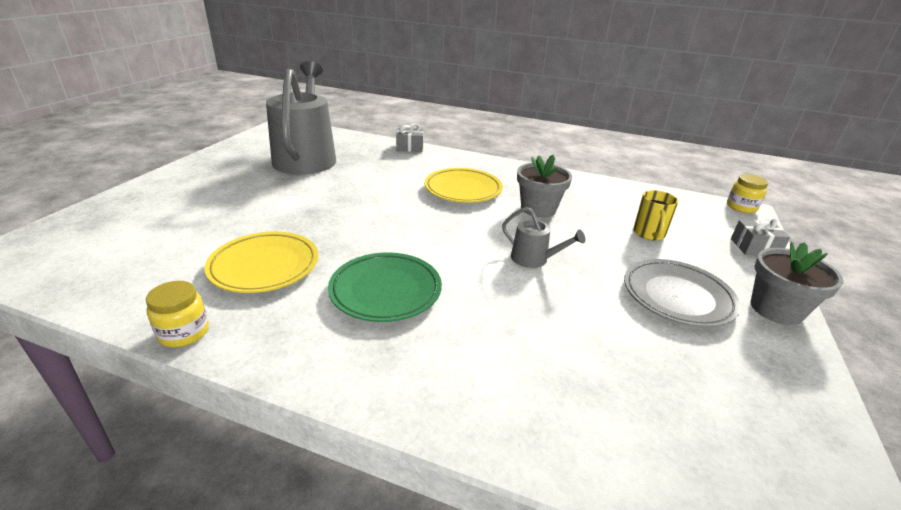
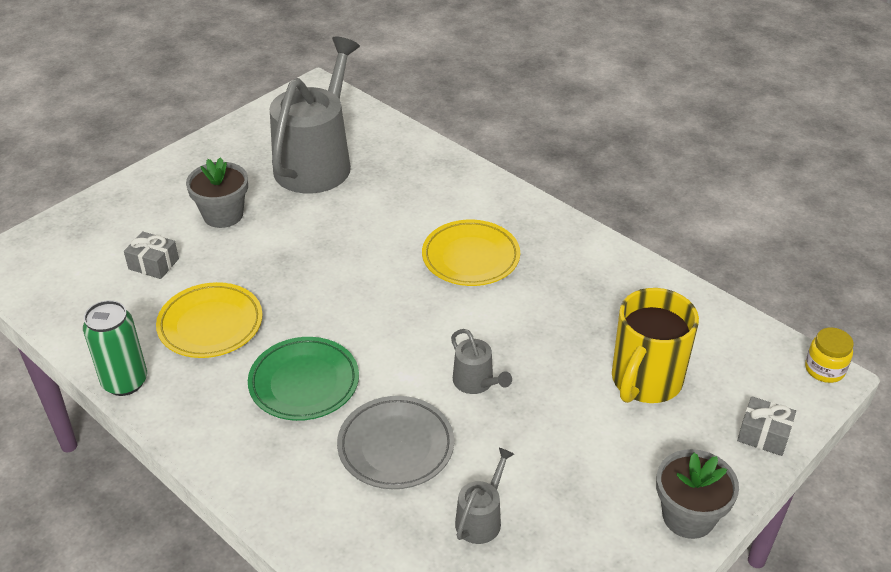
camera: 25 degrees right, 10 degrees up
yellow jar [146,281,209,347] -> green can [83,300,147,396]
grey gift [396,123,424,152] -> grey gift moved to [124,231,179,279]
grey flower pot [517,155,572,217] -> grey flower pot moved to [186,157,248,228]
grey plate [624,259,741,327] -> grey plate moved to [337,396,454,489]
yellow mug [633,190,679,241] -> yellow mug [612,288,699,403], size x1.84
none -> grey watering can [455,448,514,544]

